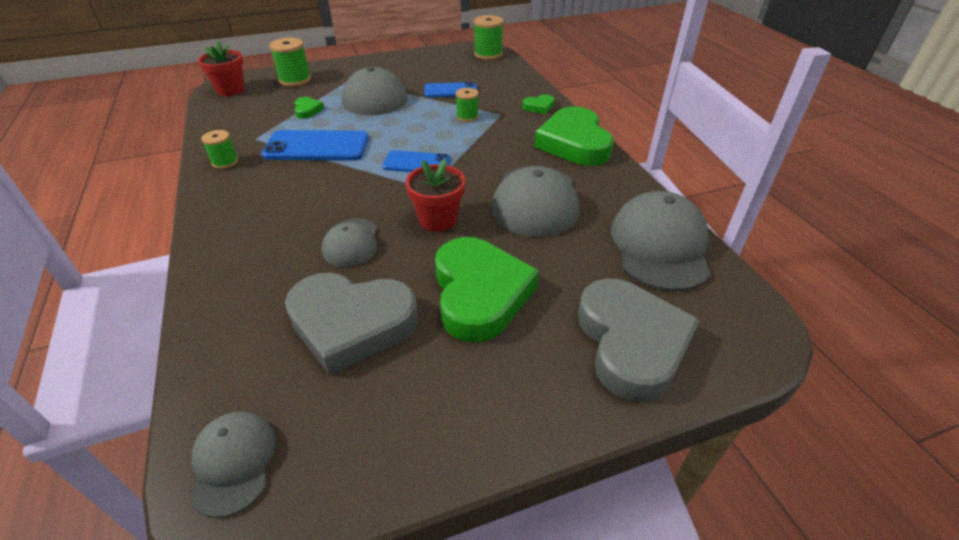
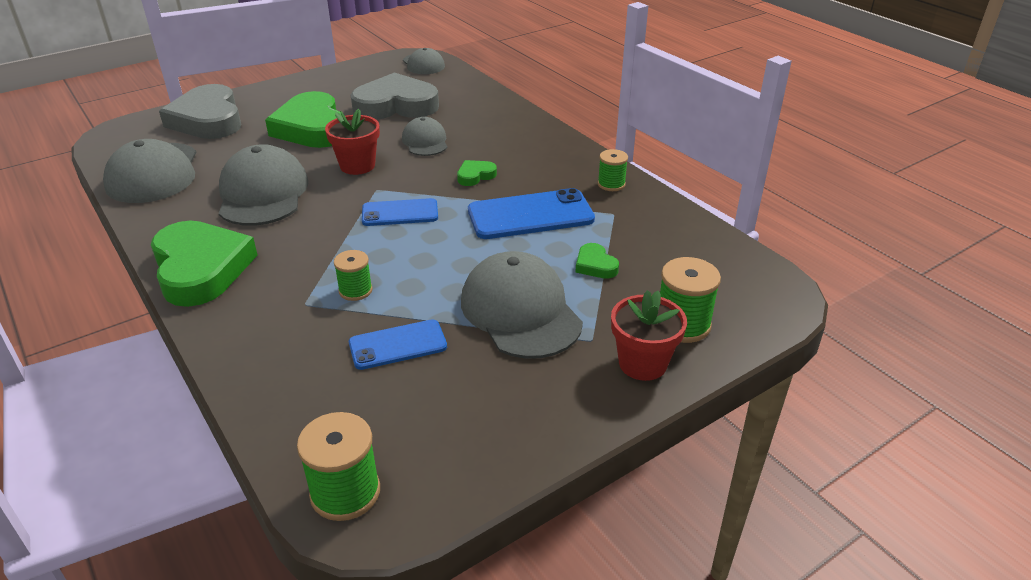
camera: 165 degrees right, 5 degrees down
red flower pot [198,41,245,96] -> red flower pot moved to [611,290,687,381]
green heart [522,94,555,114] -> green heart moved to [457,160,497,186]

